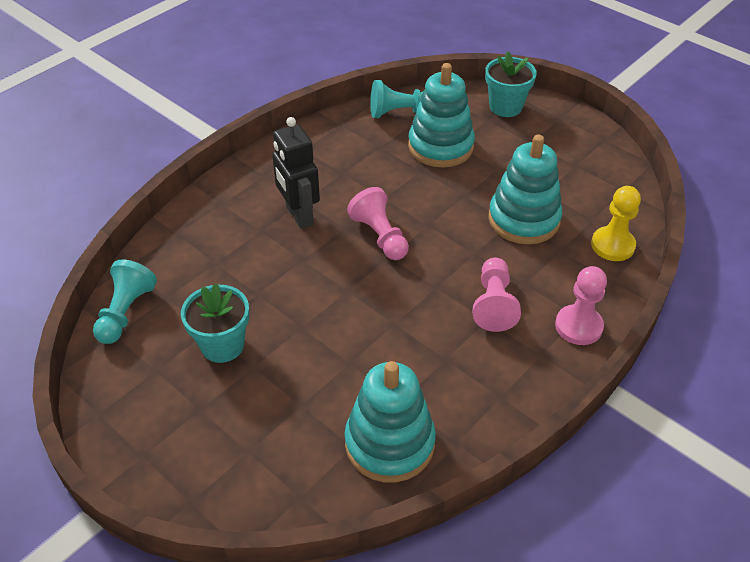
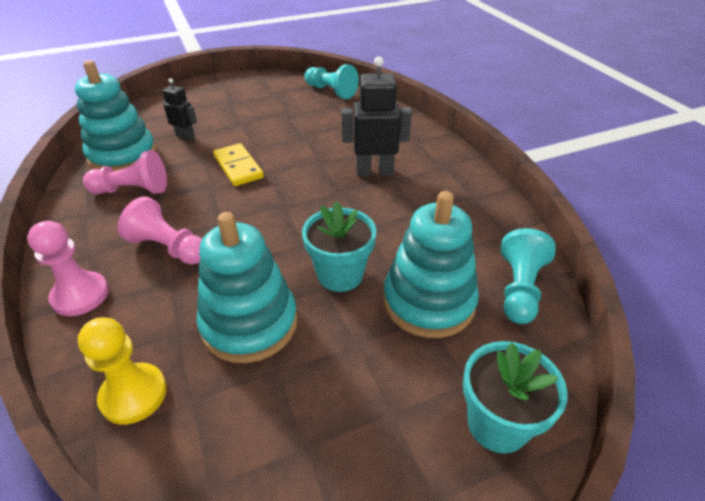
camera: 115 degrees right, 5 degrees down
turquoise flower pot [181,283,249,363] -> turquoise flower pot moved to [302,201,376,292]
pink pawn [347,187,409,260] -> pink pawn moved to [83,150,167,194]
none -> black robot [163,78,197,140]
none -> yellow domino [213,143,264,186]

